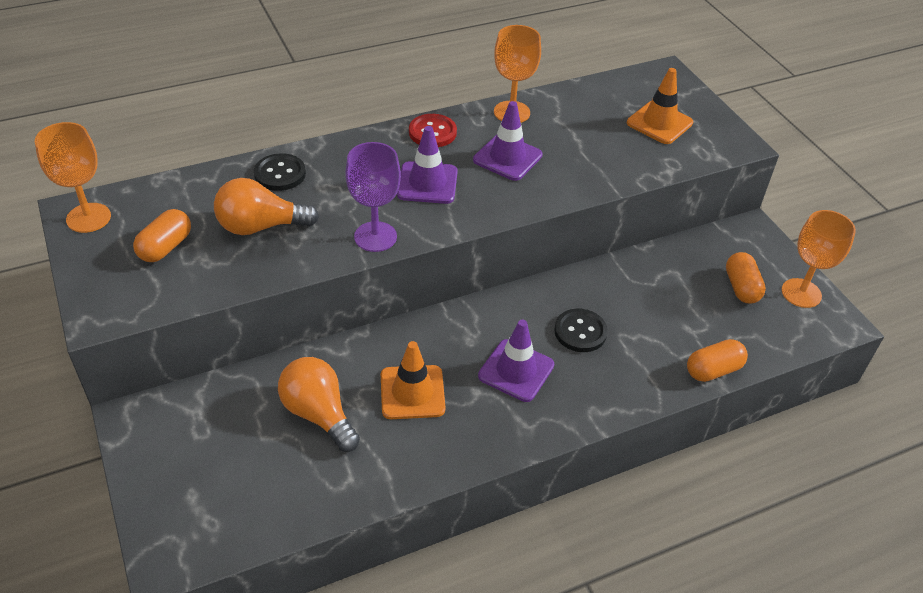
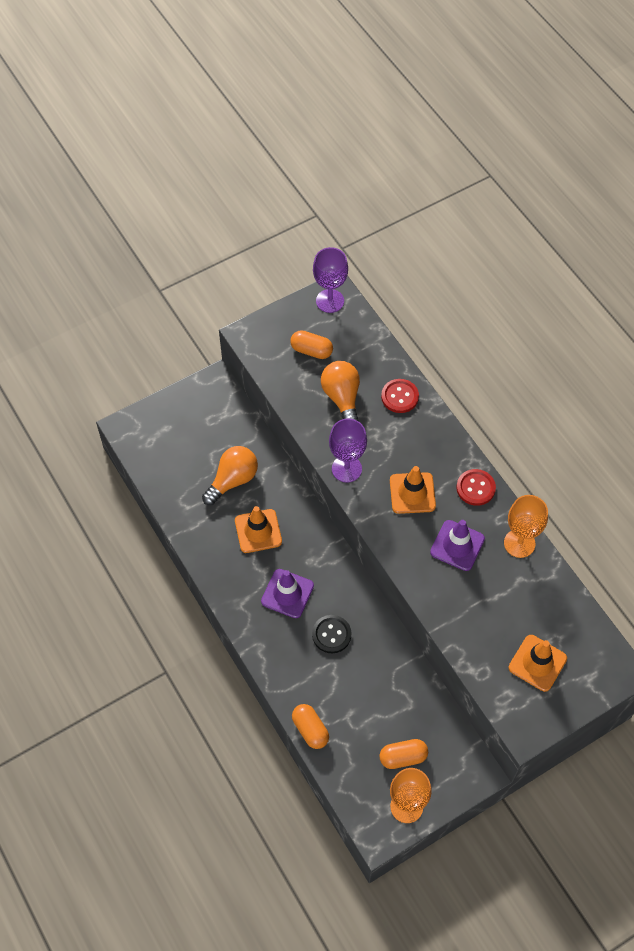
camera: 85 degrees right, 15 degrees up
orange goblet [35,122,111,233] -> purple goblet [313,247,348,313]
black button [254,153,306,191] -> red button [381,379,419,413]
purple traffic cone [397,126,458,204] -> orange traffic cone [390,466,436,514]

